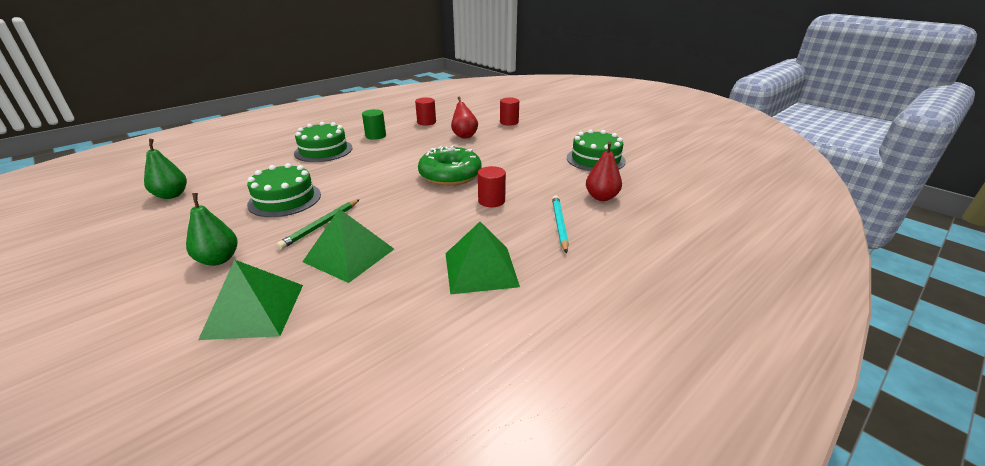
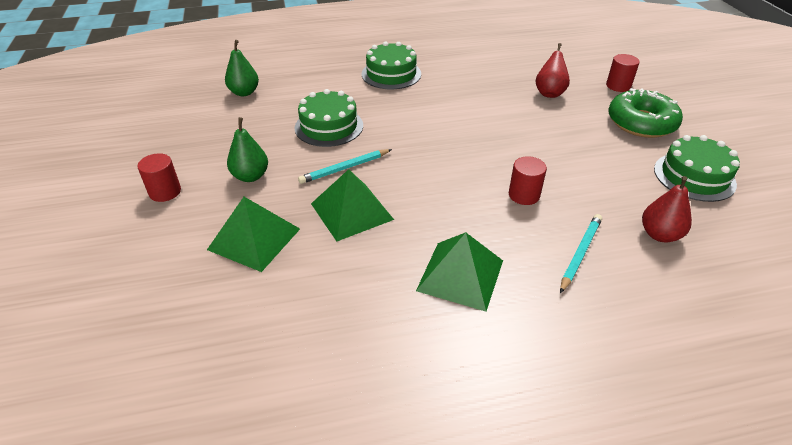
camera: 30 degrees right, 10 degrees up
green pencil [277,199,360,249] -> turquoise pencil [298,149,392,184]
green cylinder [362,109,386,140] -> none
red cylinder [415,97,436,126] -> red cylinder moved to [137,153,181,202]
green donut [418,145,482,186] -> green donut moved to [608,88,683,138]

